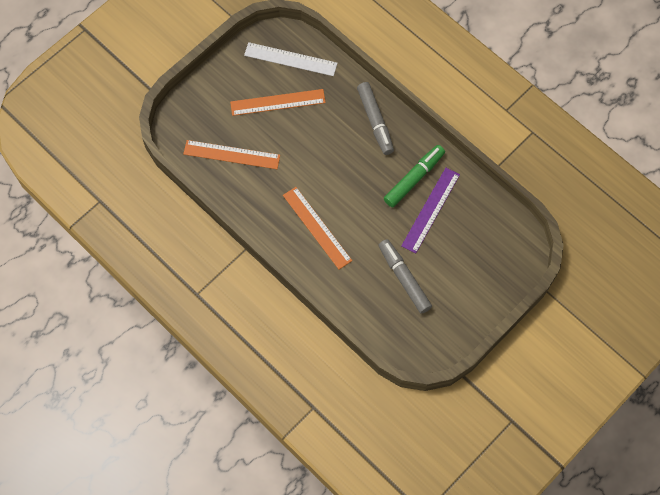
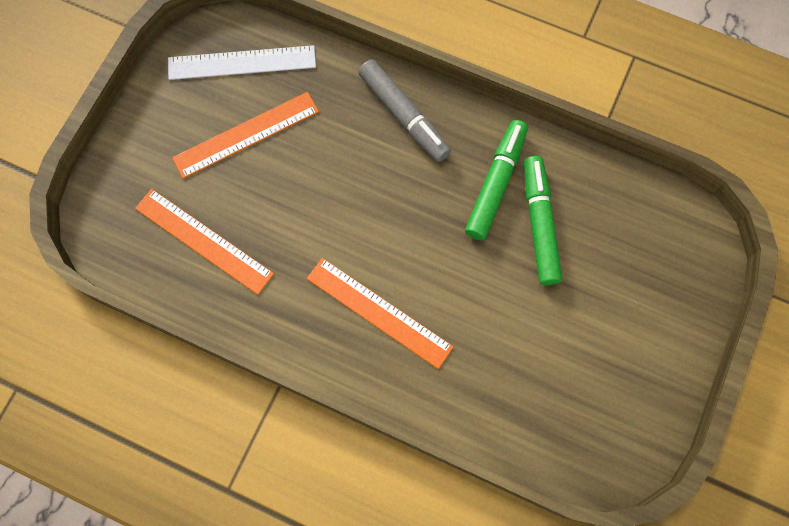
camera: 20 degrees left, 5 degrees up
orange ruler [183,140,280,169] -> orange ruler turned 45 degrees clockwise [135,189,274,295]
grey marker [378,239,432,314] -> none
purple ruler [401,168,460,253] -> green marker [524,156,562,285]

